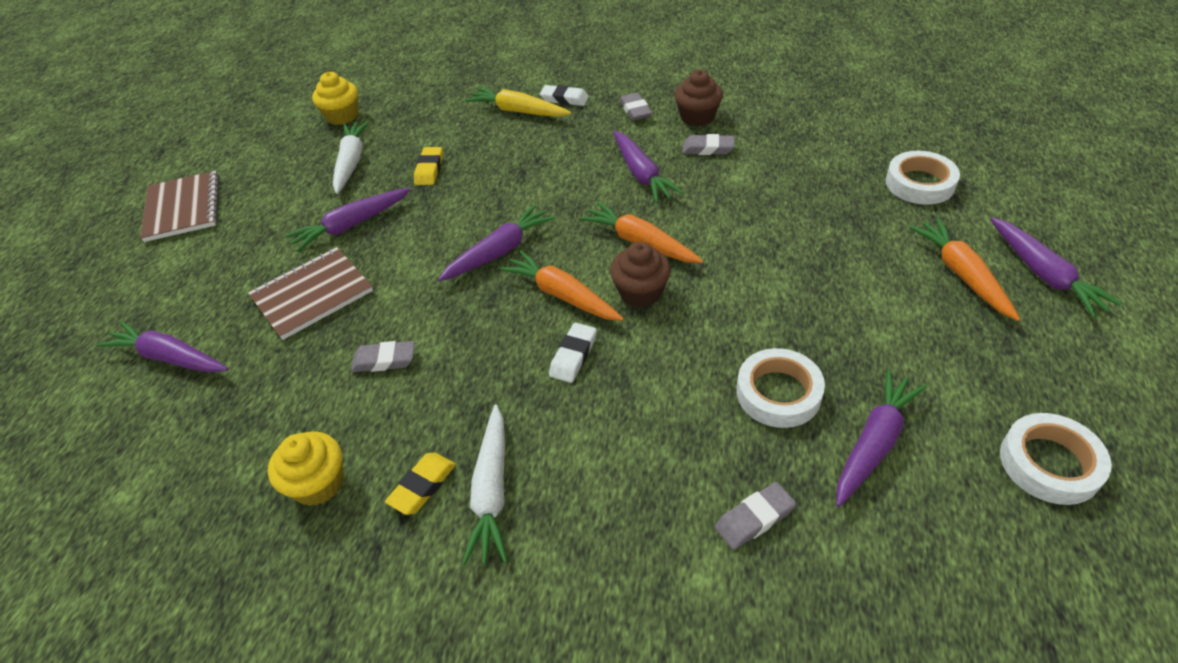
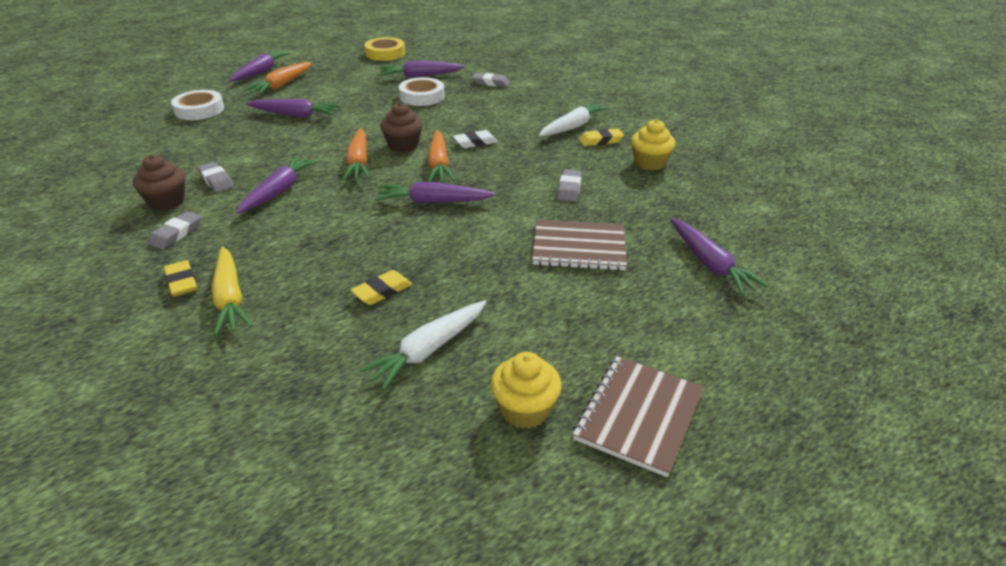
camera: 140 degrees left, 10 degrees down
purple carrot [285,188,411,252] -> purple carrot moved to [246,99,340,118]
yellow cupcake [312,72,358,125] -> yellow cupcake moved to [490,352,562,428]
grey eraser [351,341,415,372] -> grey eraser turned 60 degrees clockwise [557,169,582,202]
white eraser [540,85,589,106] -> yellow eraser [164,260,197,297]
white tape [1000,413,1112,505] -> yellow tape [364,37,405,61]

